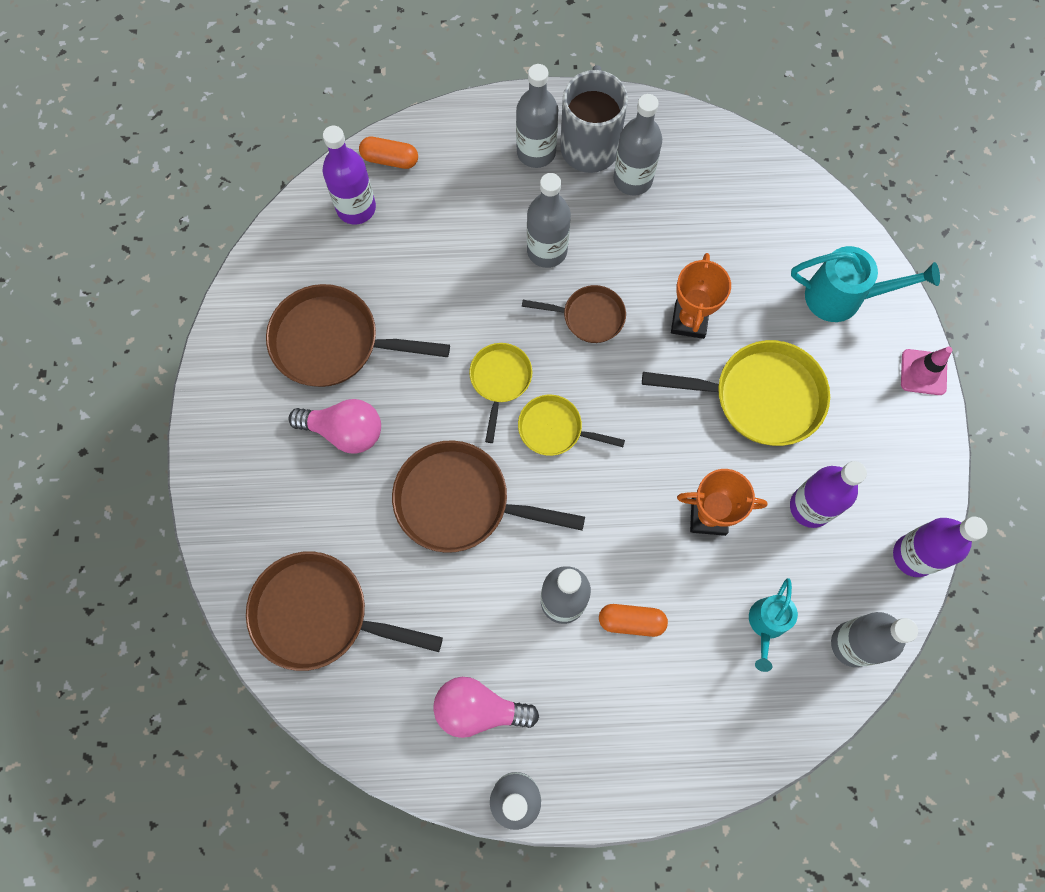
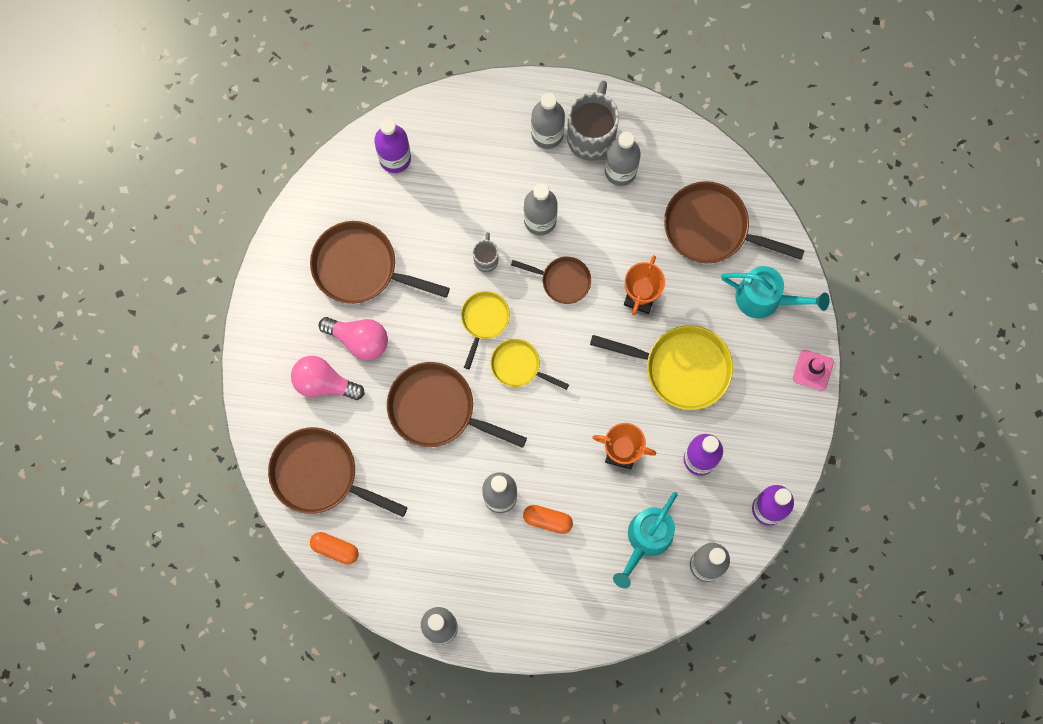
camera: 10 degrees right, 5 degrees up
orange capsule [359,137,418,169] -> orange capsule moved to [310,532,359,565]
pink light bulb [433,677,539,738] -> pink light bulb moved to [291,356,365,400]
turquoise watering can [749,578,798,672] -> turquoise watering can [613,492,678,588], size x1.53
none -> grey mug [473,232,498,272]
none -> brown pan [664,181,805,263]

